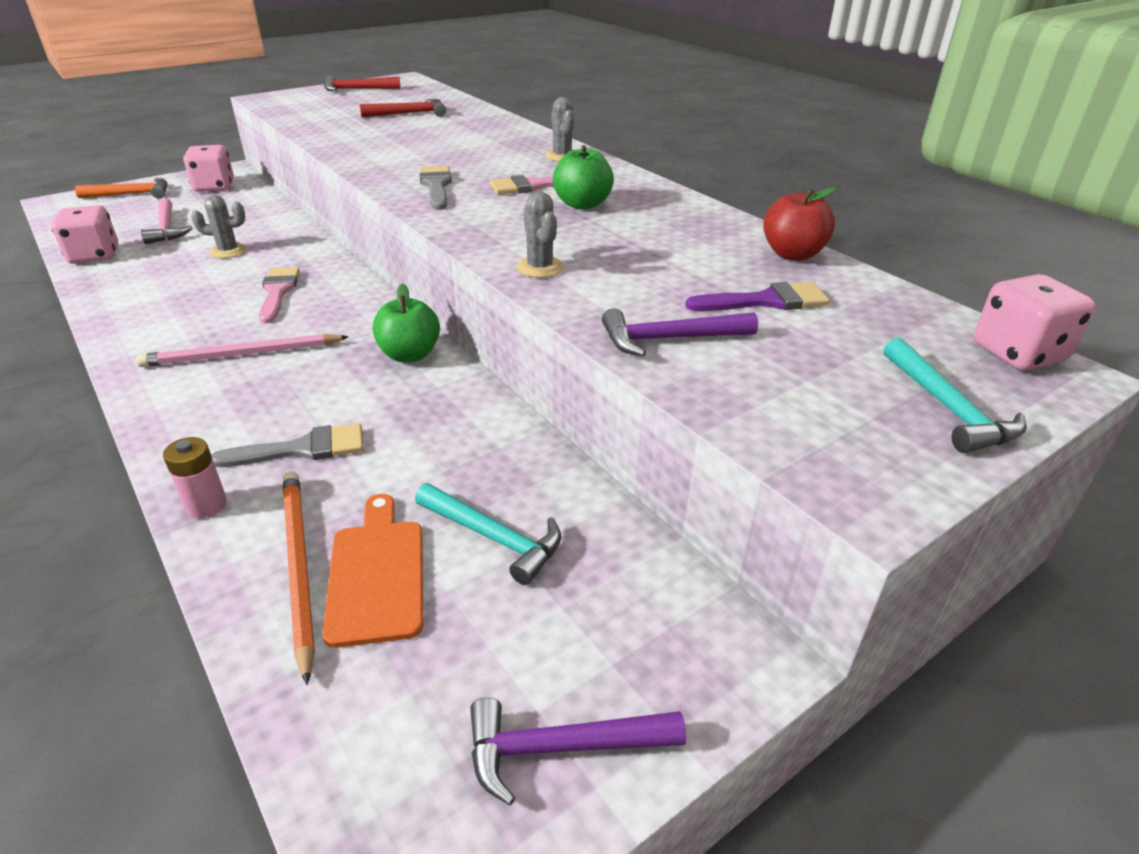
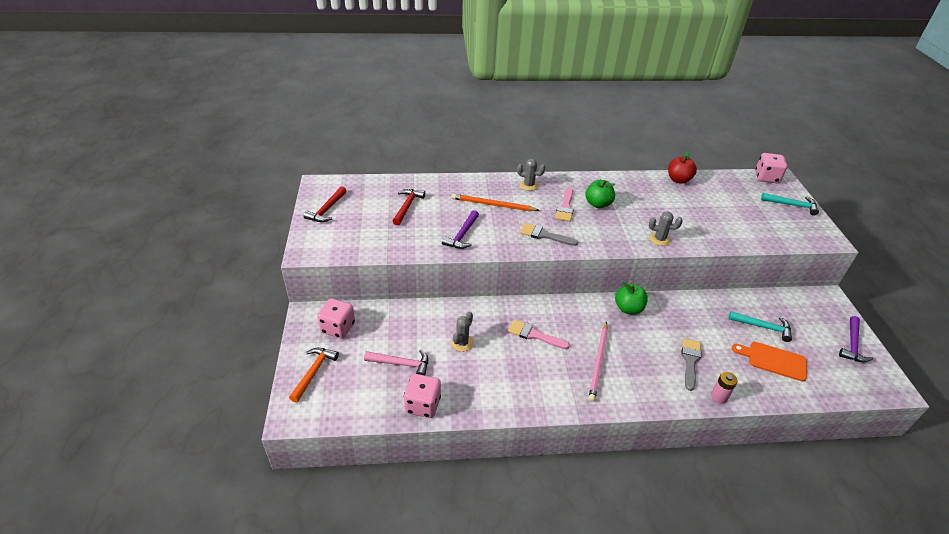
camera: 60 degrees left, 5 degrees up
orange pencil [283,471,315,685] -> orange pencil moved to [452,194,539,211]
turquoise hammer [415,483,561,585] -> turquoise hammer turned 45 degrees clockwise [729,311,792,342]
purple hammer [602,308,758,356] -> purple hammer moved to [442,210,479,249]
purple brush [685,282,830,311] -> none

